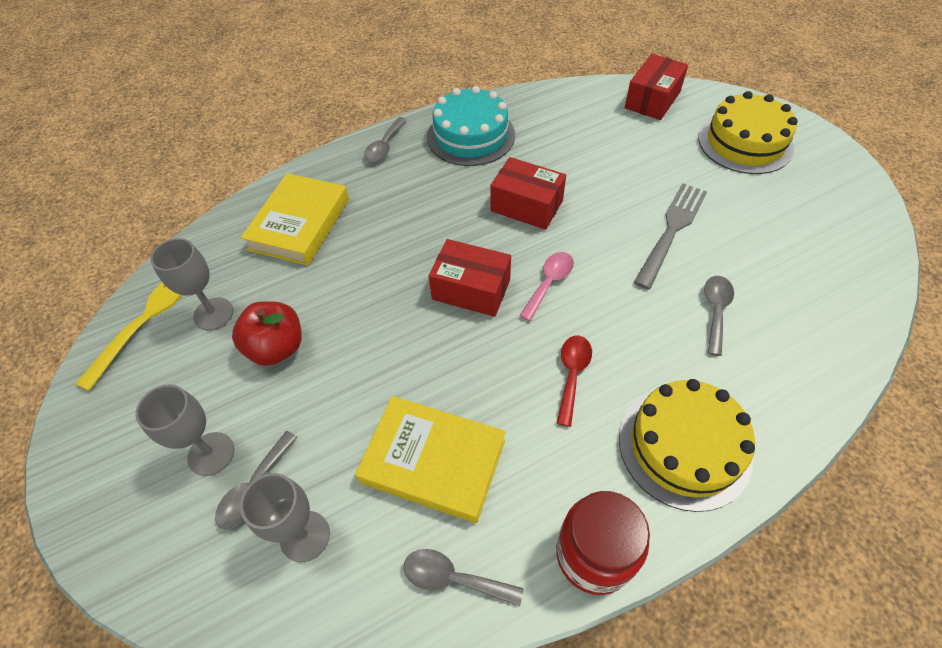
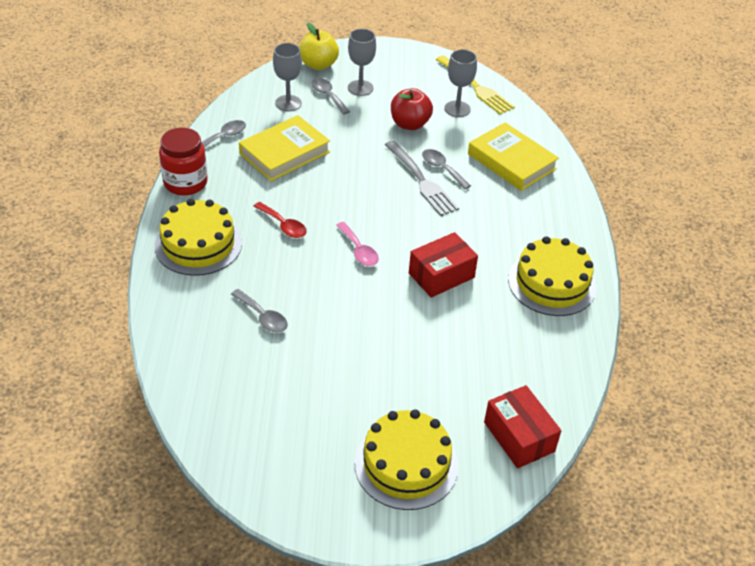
camera: 115 degrees right, 10 degrees down
grey spoon [364,117,407,162] -> grey spoon moved to [422,149,471,189]
turquoise cake [427,86,515,166] -> yellow cake [508,237,596,316]
red box [429,239,511,317] -> none
grey fork [634,183,707,290] -> grey fork moved to [385,141,459,216]
none -> yellow apple [299,22,339,70]

